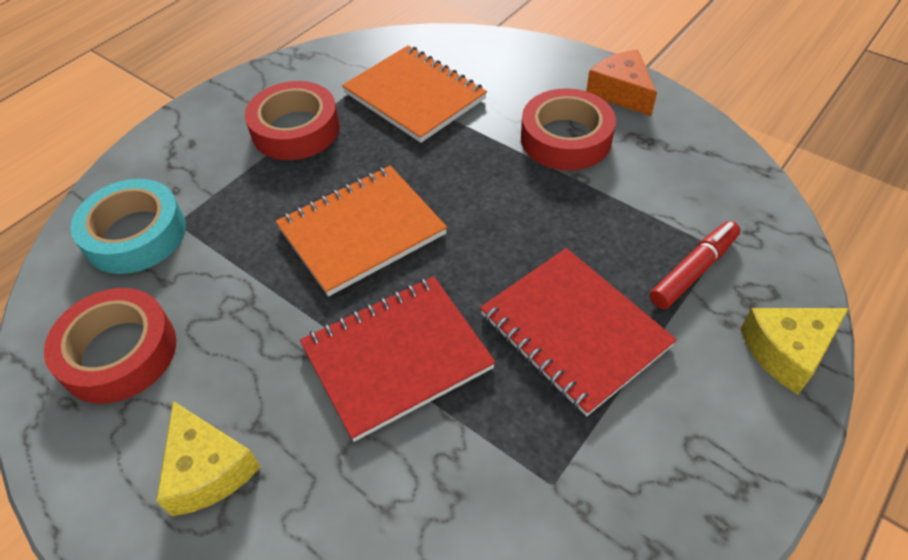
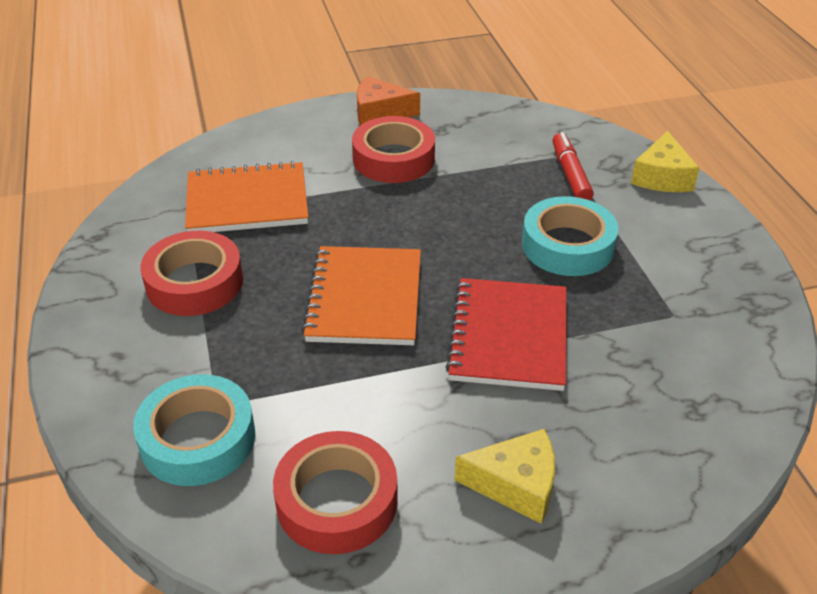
camera: 55 degrees left, 10 degrees down
red notebook [480,248,677,416] -> turquoise tape [522,196,619,276]

